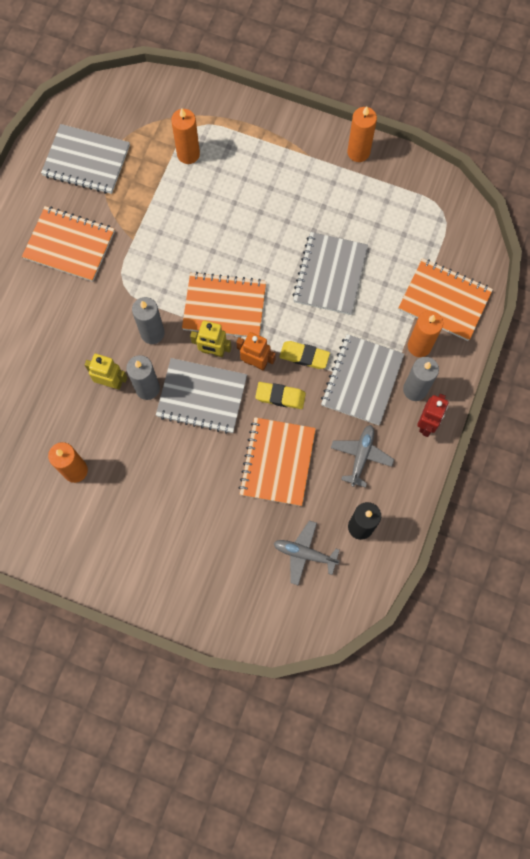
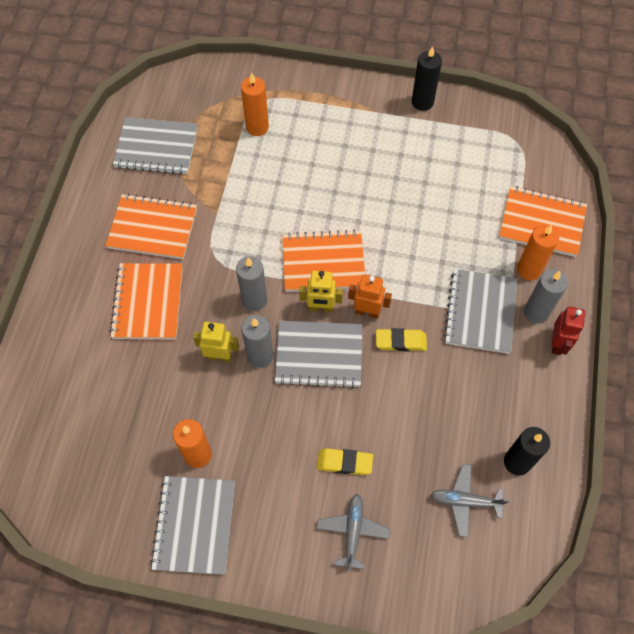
camera: 10 degrees left, 10 degrees down
orange notebook [238,417,316,506] -> orange notebook moved to [109,263,183,339]
yellow eraser [279,341,330,369] -> yellow eraser moved to [317,448,373,475]
grey notebook [292,232,368,315] -> grey notebook moved to [150,476,235,575]
grey plane [331,425,394,487] -> grey plane moved to [317,494,391,571]
orange candle [347,106,377,162] -> black candle [412,46,442,111]

